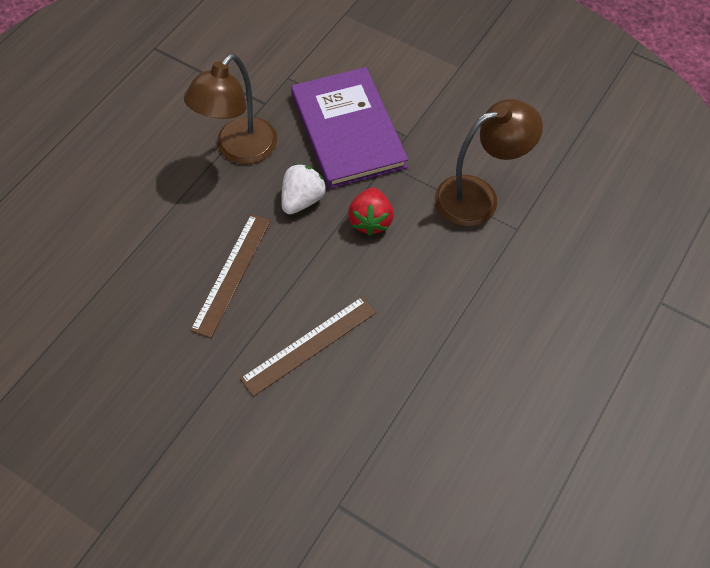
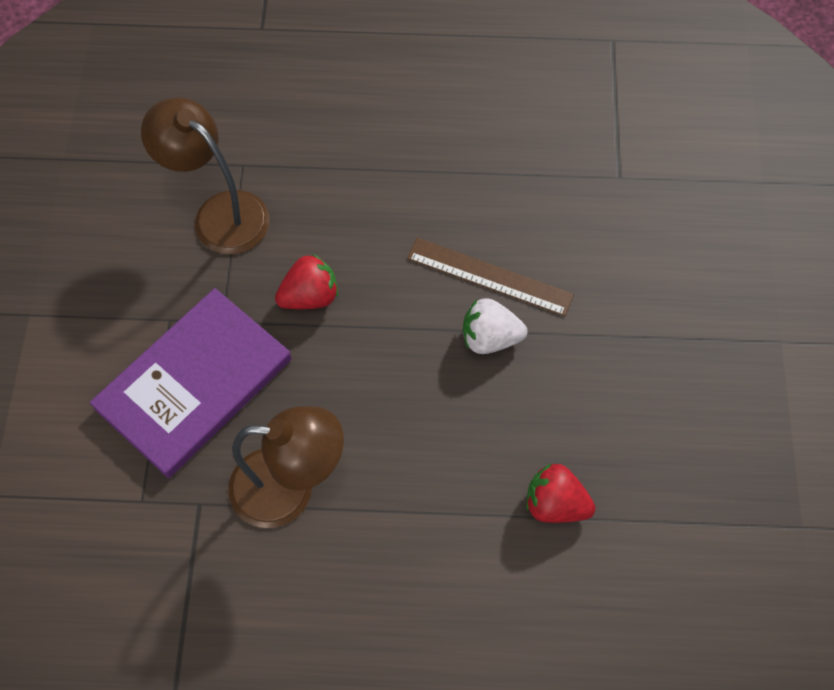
camera: 120 degrees left, 5 degrees up
brown ruler [190,214,271,338] -> none
white strawberry [281,164,326,214] -> white strawberry moved to [463,298,528,354]
none -> red strawberry [526,463,595,523]

